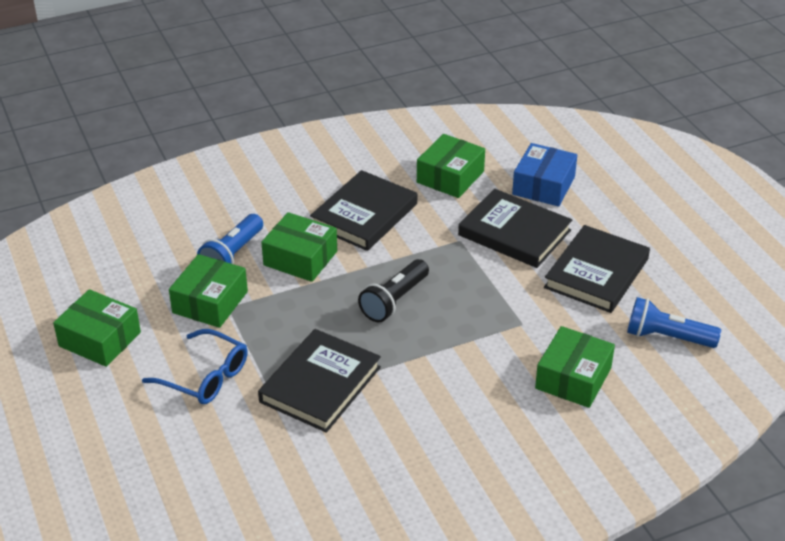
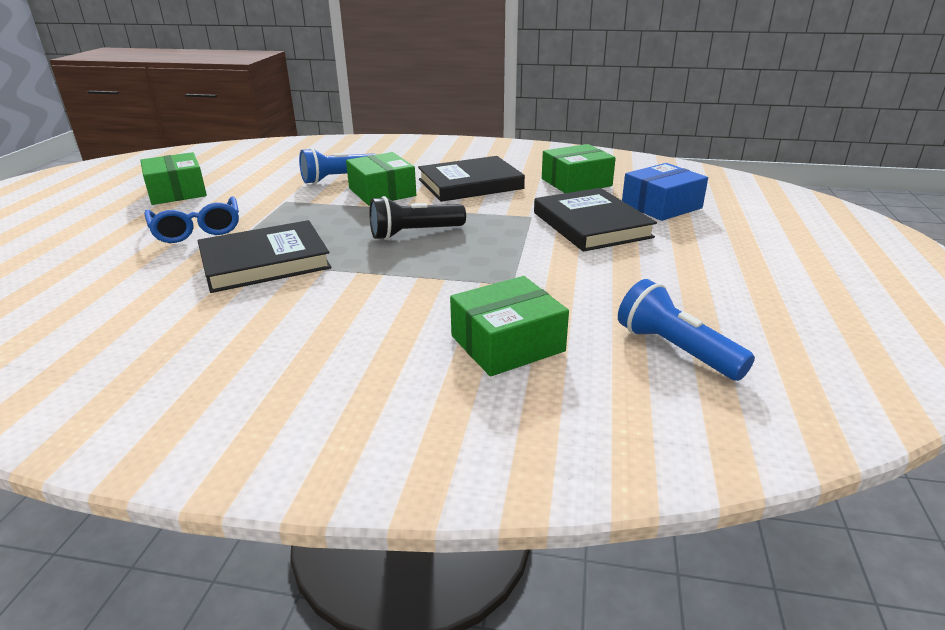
camera: 35 degrees right, 10 degrees down
green box [169,254,248,328] -> none
black book [544,225,650,313] -> none

